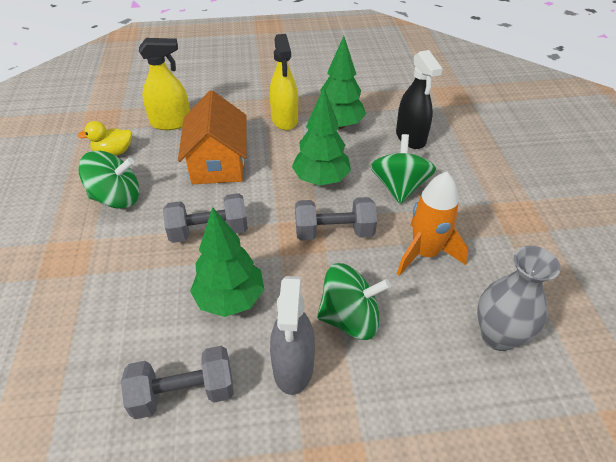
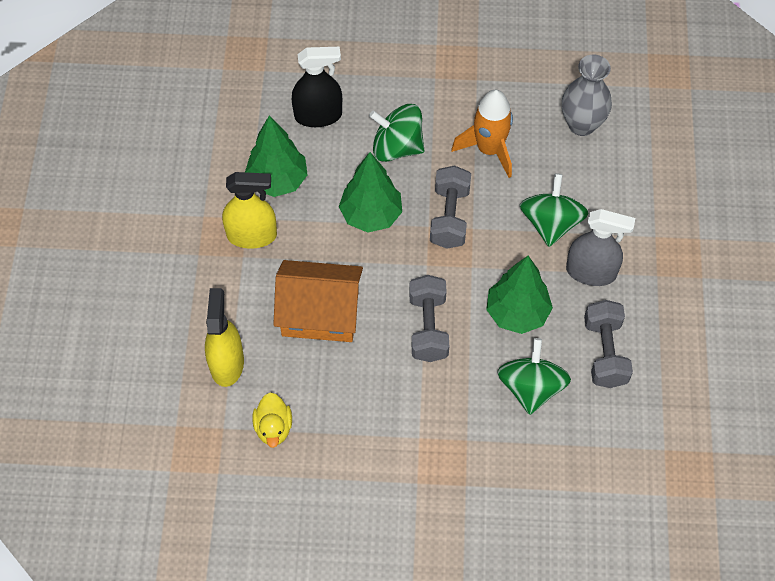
camera: 80 degrees left, 15 degrees up
green spinning top [78,151,139,209] -> green spinning top moved to [497,338,571,415]

